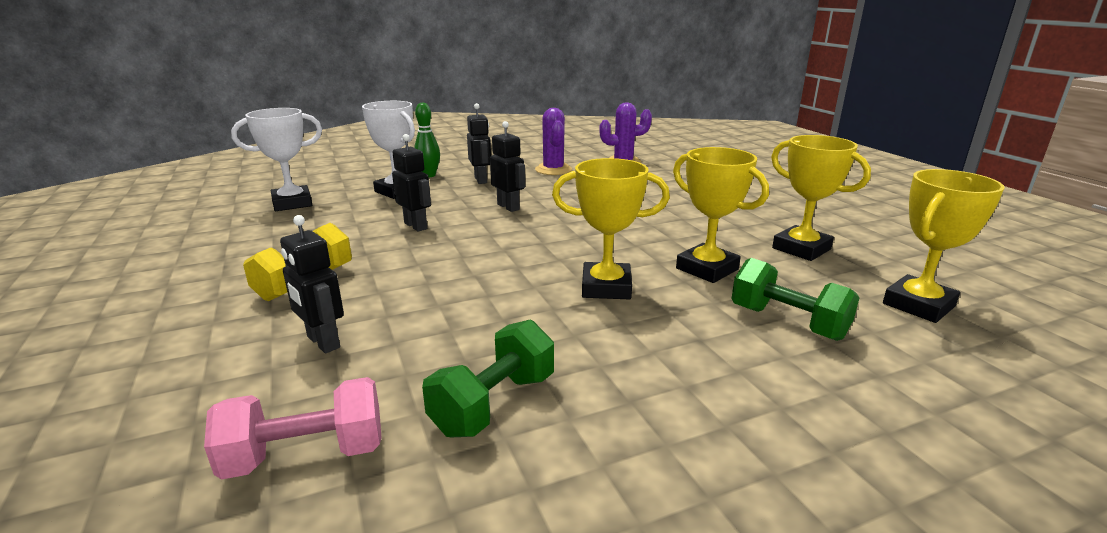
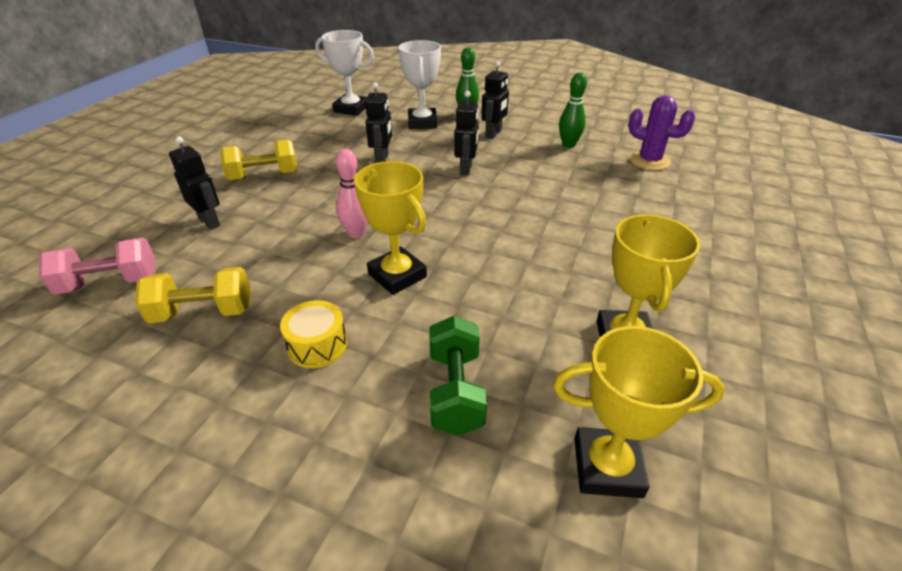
camera: 45 degrees right, 15 degrees up
pink dumbbell [204,377,382,480] -> pink dumbbell turned 45 degrees counterclockwise [39,237,155,295]
black robot [280,215,344,353] -> black robot turned 135 degrees clockwise [169,136,220,230]
green dumbbell [422,320,554,437] -> yellow dumbbell [135,267,250,323]
purple cactus [535,108,572,175] -> green bowling pin [559,73,587,148]
yellow trophy [673,147,769,283] -> none
none -> yellow drum [280,300,347,368]
none -> pink bowling pin [336,148,368,238]

